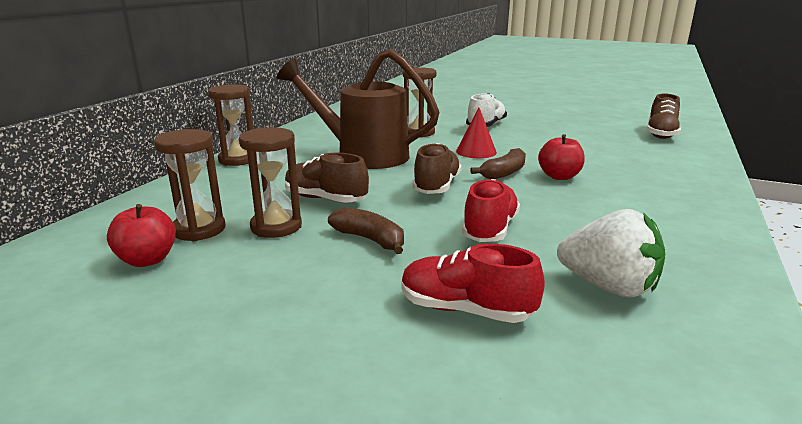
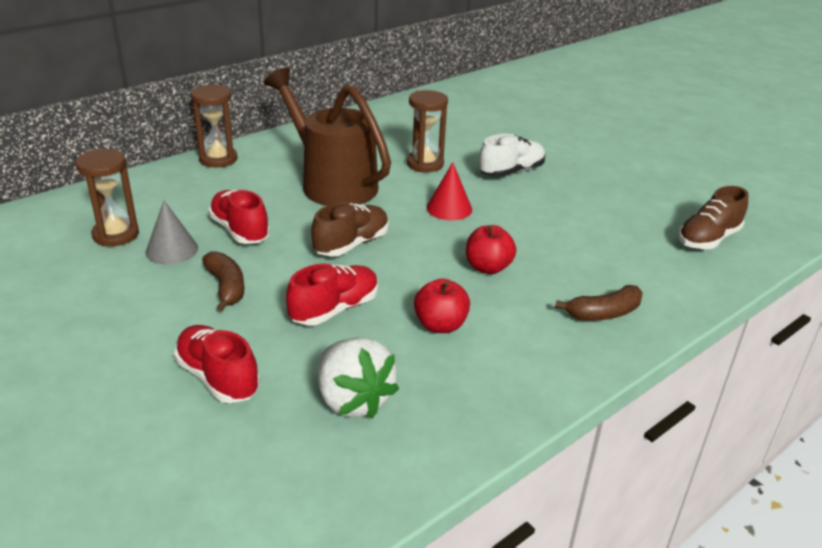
camera: 25 degrees right, 10 degrees up
red apple [107,204,176,267] -> red apple moved to [414,279,470,333]
brown hourglass [239,127,302,238] -> grey cone [146,200,198,264]
brown shoe [285,153,369,203] -> red shoe [208,190,270,244]
brown banana [470,148,526,179] -> brown banana moved to [555,285,643,321]

